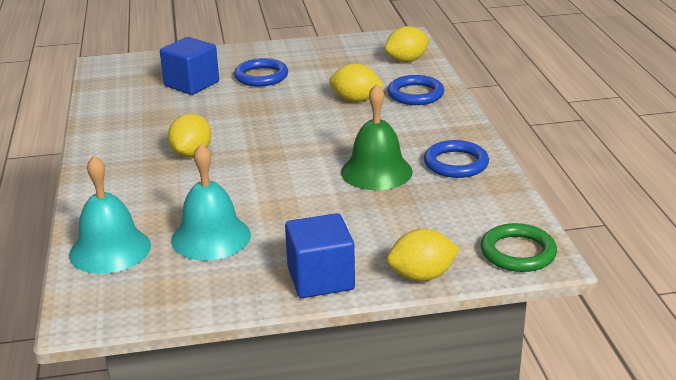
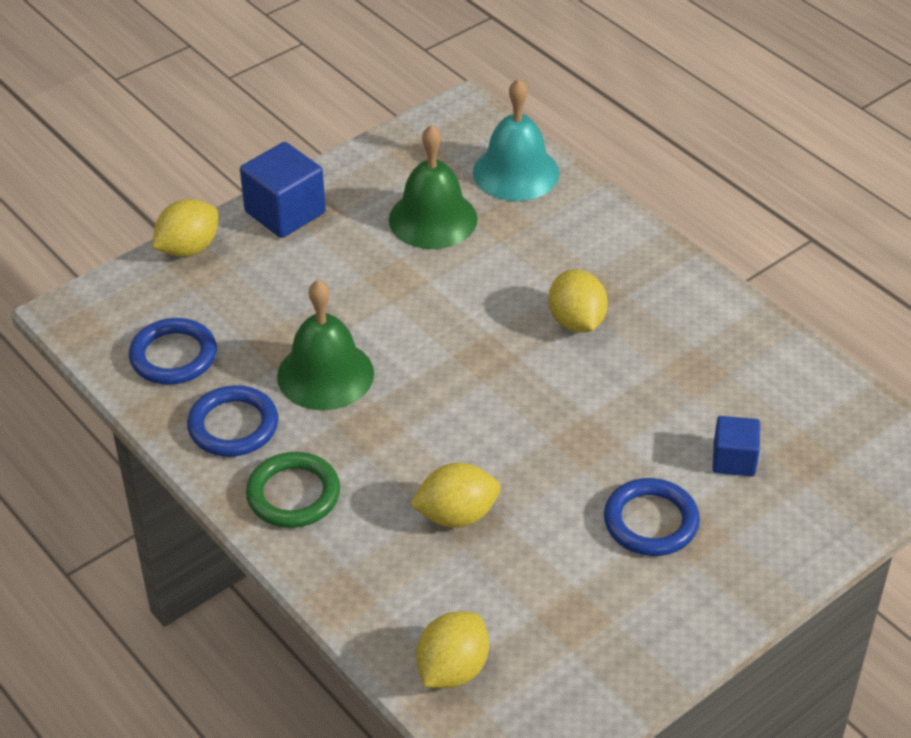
camera: 150 degrees right, 15 degrees up
blue cube [160,37,219,95] -> blue cube [713,416,760,477], size x0.61
turquoise bell [171,144,251,261] -> green bell [389,125,478,249]
blue ring [388,75,444,105] -> blue ring moved to [129,318,217,385]
green ring [481,223,557,272] -> green ring moved to [246,452,340,528]

